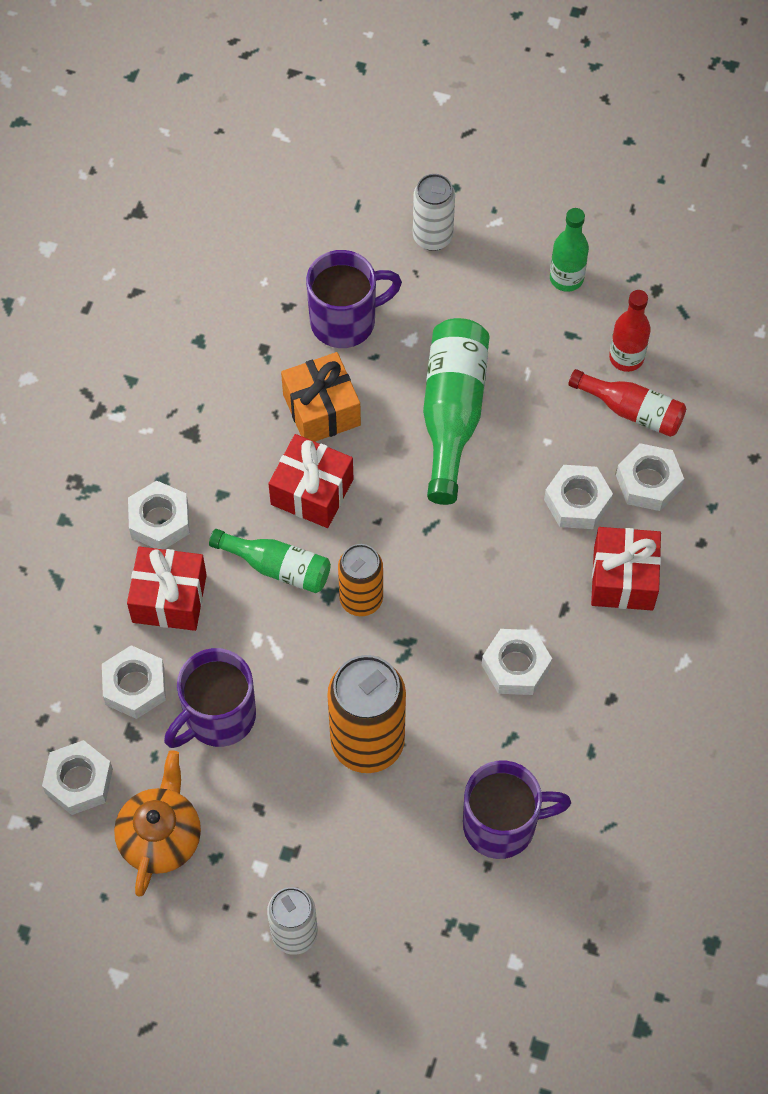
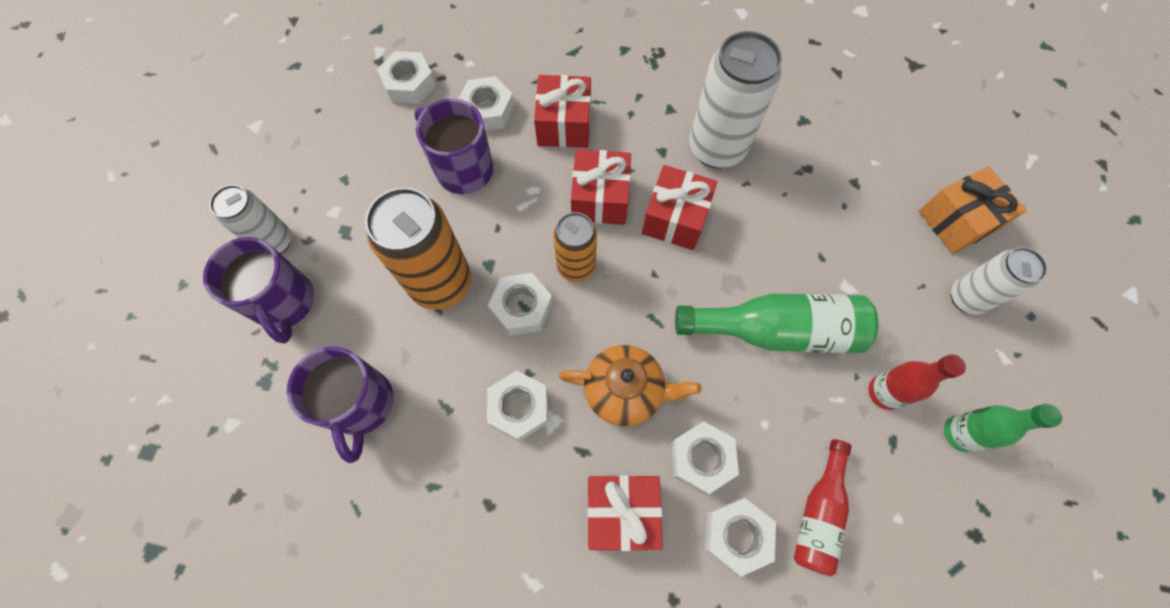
camera: 85 degrees right, 5 degrees up
orange teapot [114,750,201,897] -> orange teapot moved to [559,345,701,426]
white nut [128,480,190,549] -> white nut moved to [488,273,553,336]
green bottle [209,529,331,593] -> red gift [571,149,631,225]
orange gift [281,352,361,442] -> orange gift moved to [919,166,1027,254]
purple mug [306,250,402,348] -> purple mug moved to [203,237,314,344]
red bottle [609,290,651,372] -> red bottle moved to [868,354,966,410]
none -> white can [689,31,782,169]

